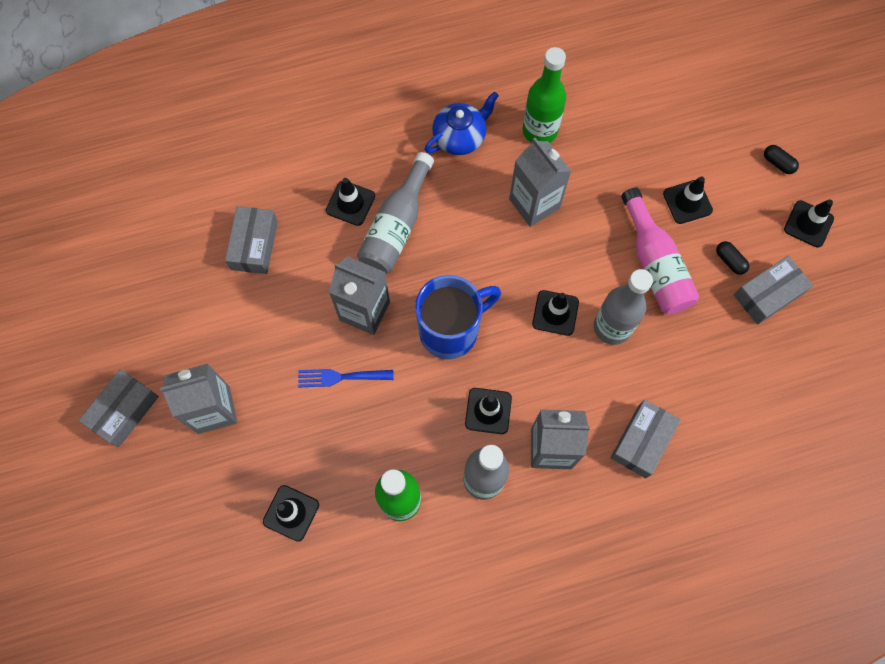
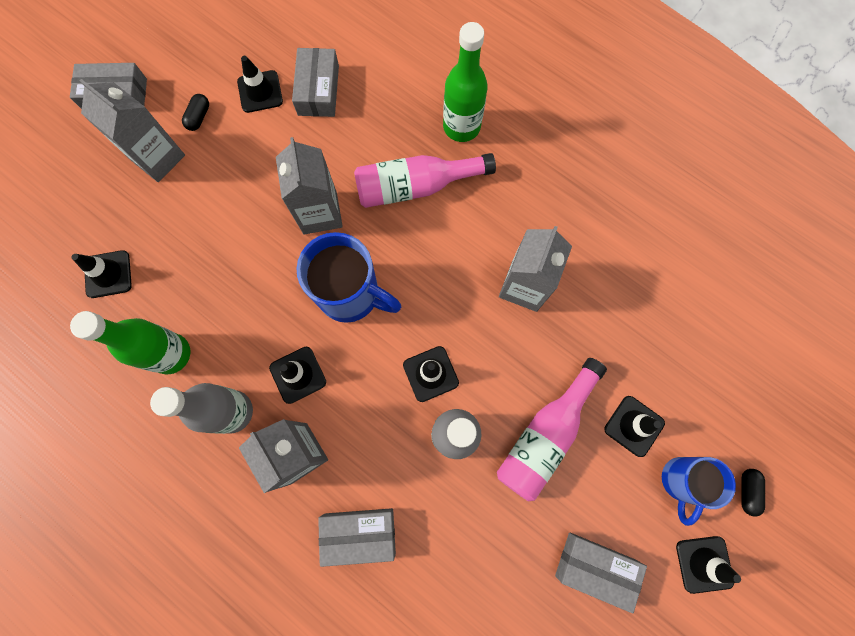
camera: 55 degrees right, 5 degrees up
grey box [225,206,278,274] -> grey box turned 60 degrees counterclockwise [292,48,339,117]
blue fork [298,369,394,388] -> none
black traffic cone [326,178,375,226] -> black traffic cone moved to [237,56,283,113]
grey bottle [357,152,434,274] -> pink bottle [354,153,496,208]
blue teapot [425,92,499,155] -> none
green bottle [523,47,566,143] -> green bottle moved to [443,22,488,142]
black capsule [716,241,749,275] -> black capsule moved to [182,94,209,131]
none -> blue mug [662,457,736,526]

